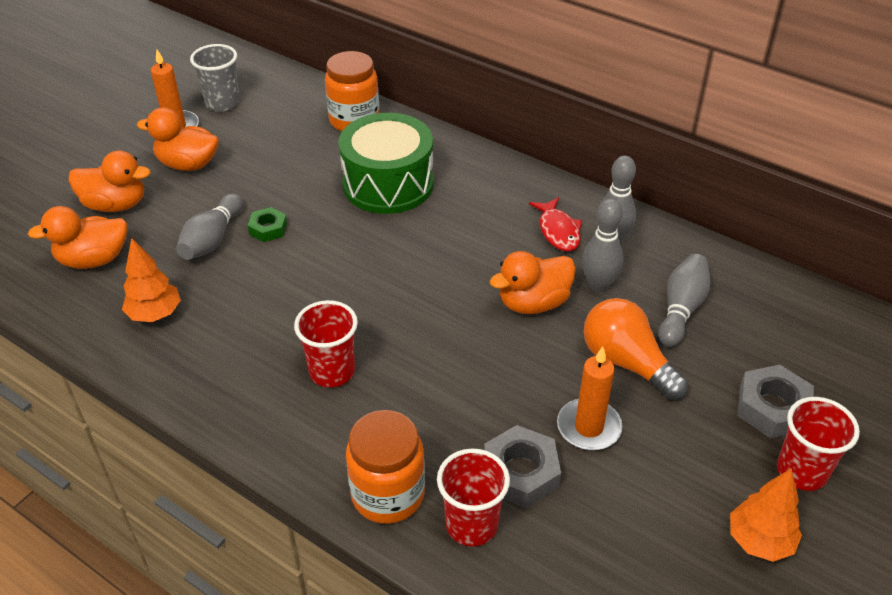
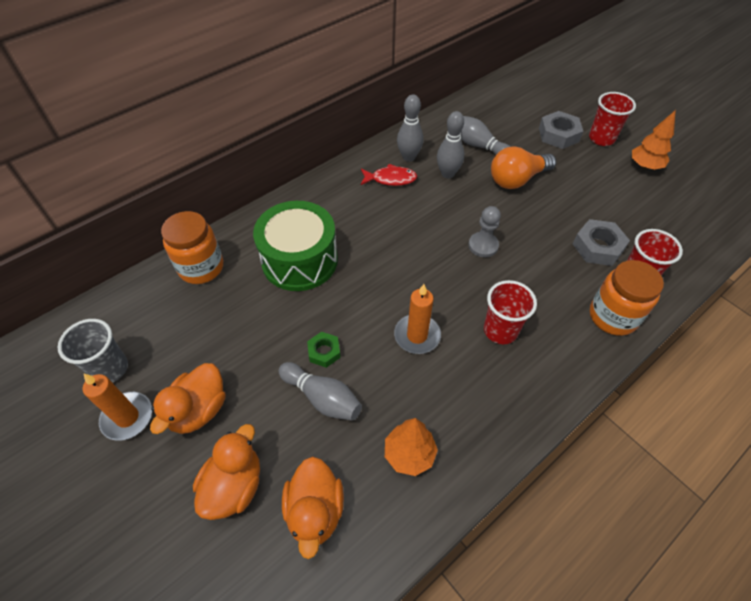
camera: 75 degrees left, 10 degrees up
orange duck [490,251,576,314] -> none
orange candle [557,346,623,450] -> orange candle moved to [394,284,441,354]
none -> grey pawn [468,206,501,257]

